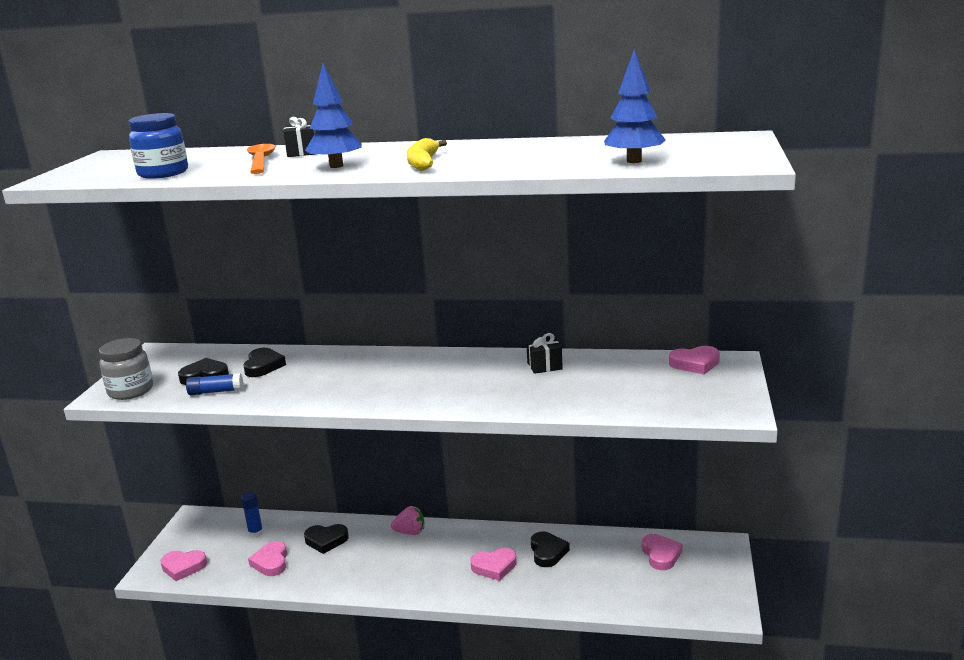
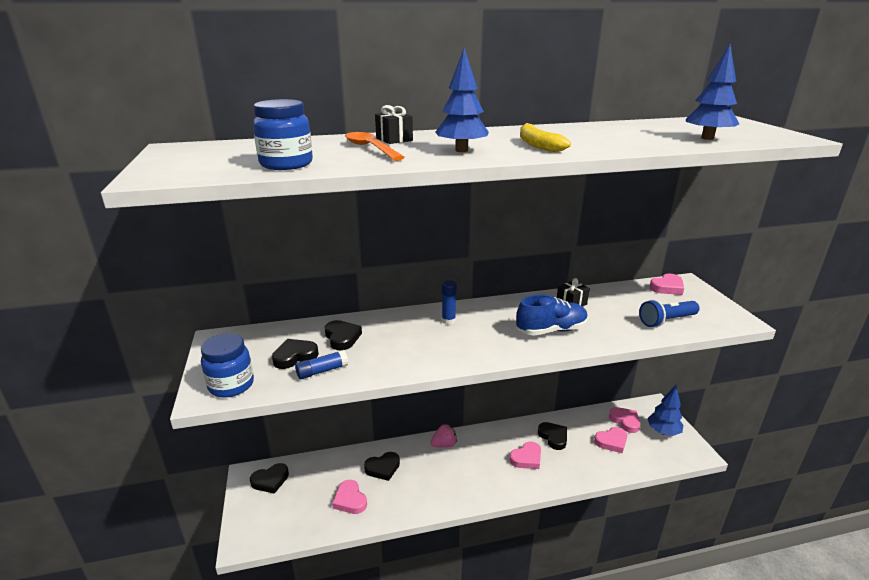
camera: 25 degrees left, 5 degrees up
grey jar [99,338,153,400] -> blue jar [201,333,254,398]
pink heart [160,550,207,581] -> pink heart moved to [594,427,627,453]
blue glue stick [241,492,263,538] -> blue glue stick moved to [442,280,457,325]
none -> black heart [250,463,289,494]
none -> blue shoe [516,295,588,336]
none -> blue flashlight [639,299,700,327]
none -> blue tree [647,385,683,436]

